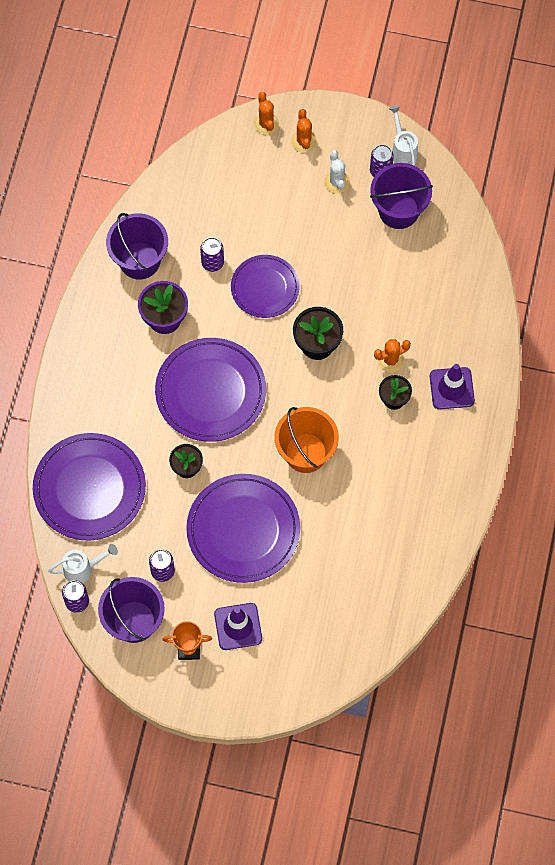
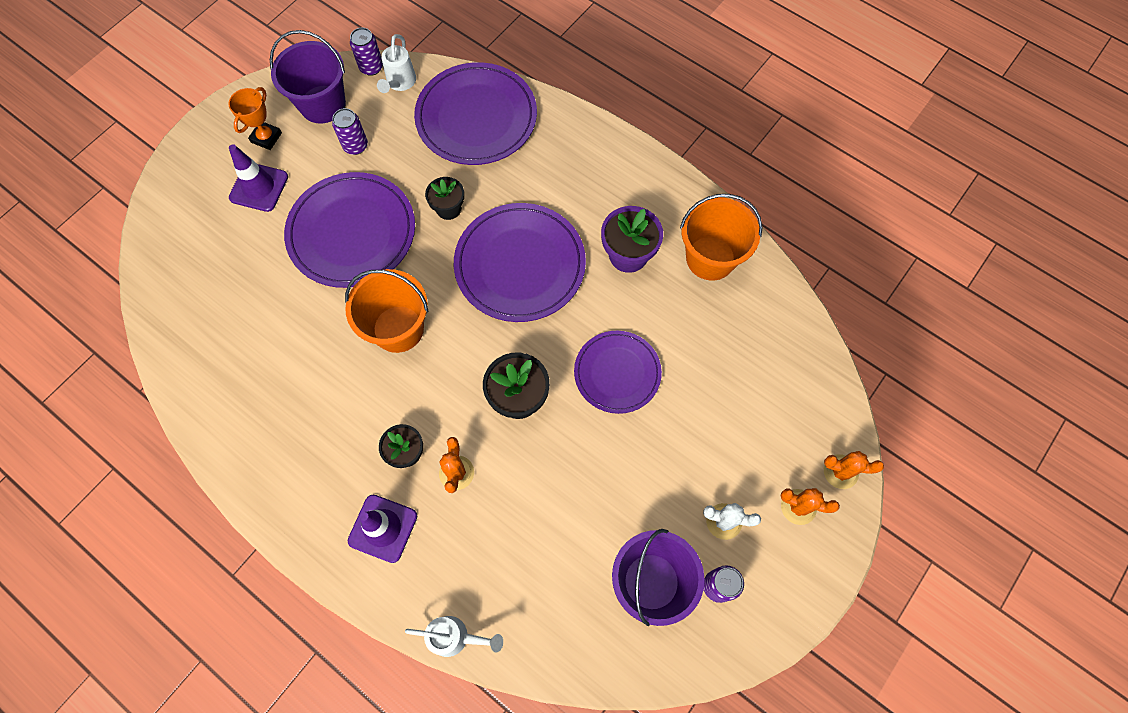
camera: 115 degrees right, 0 degrees up
purple bucket [106,213,168,280] -> orange bucket [680,194,763,281]
purple can [200,237,224,272] -> none
white watering can [389,105,418,166] -> white watering can moved to [405,616,503,657]

